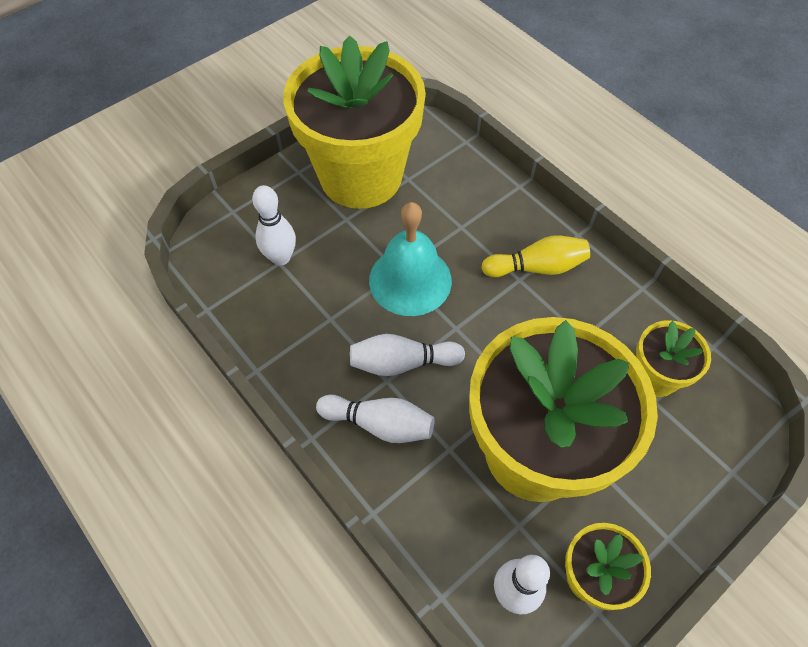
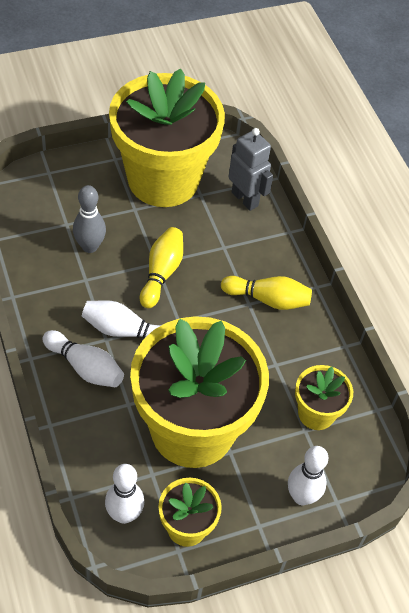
camera: 15 degrees right, 5 degrees down
white bowling pin [252,185,296,266] -> white bowling pin moved to [288,446,328,505]
turquoise bell [369,202,452,316] -> yellow bowling pin [140,227,183,308]
none -> grey bowling pin [73,185,106,253]
none -> grey robot [229,128,273,211]

